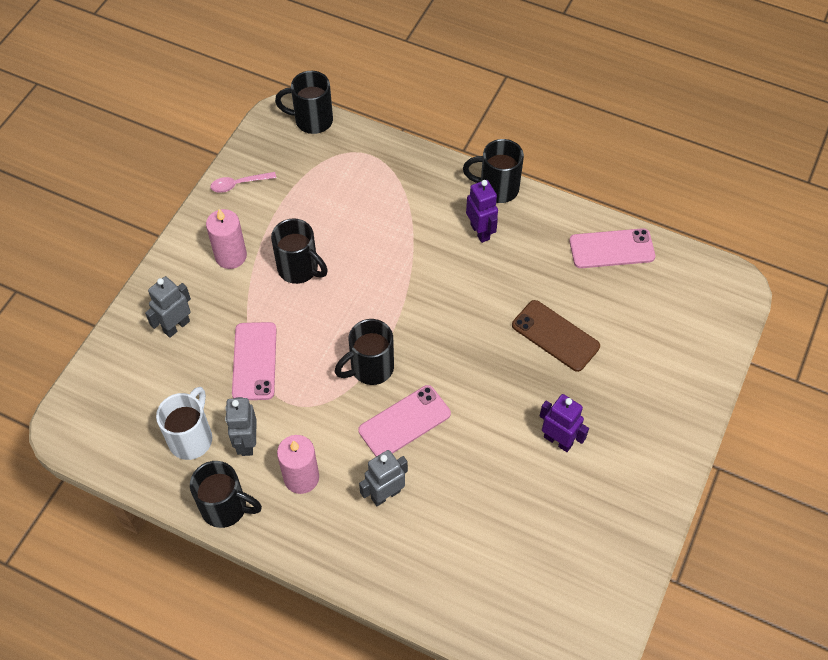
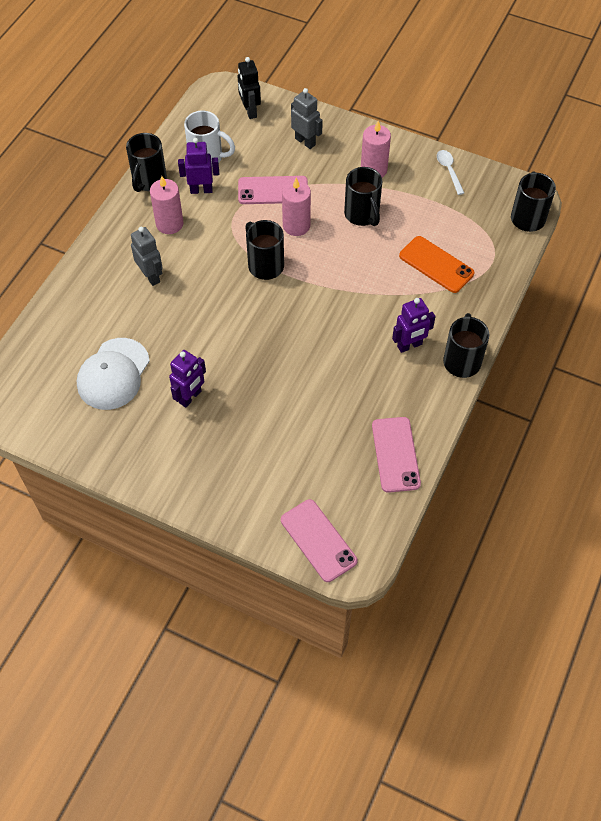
camera: 90 degrees right, 0 degrees up
pink spoon [211,172,276,193] -> white spoon [437,150,464,195]
grey robot [225,397,257,456] -> purple robot [178,138,219,194]
black mug [271,218,328,284] -> black mug turned 60 degrees counterclockwise [344,167,382,226]
pink phone [358,385,451,457] -> pink phone moved to [281,499,357,582]
brown phone [512,300,600,372] -> none
none -> white cap [77,338,150,410]
none -> black robot [238,57,261,119]
none -> pink candle [282,178,311,236]
none -> orange phone [399,236,474,293]

